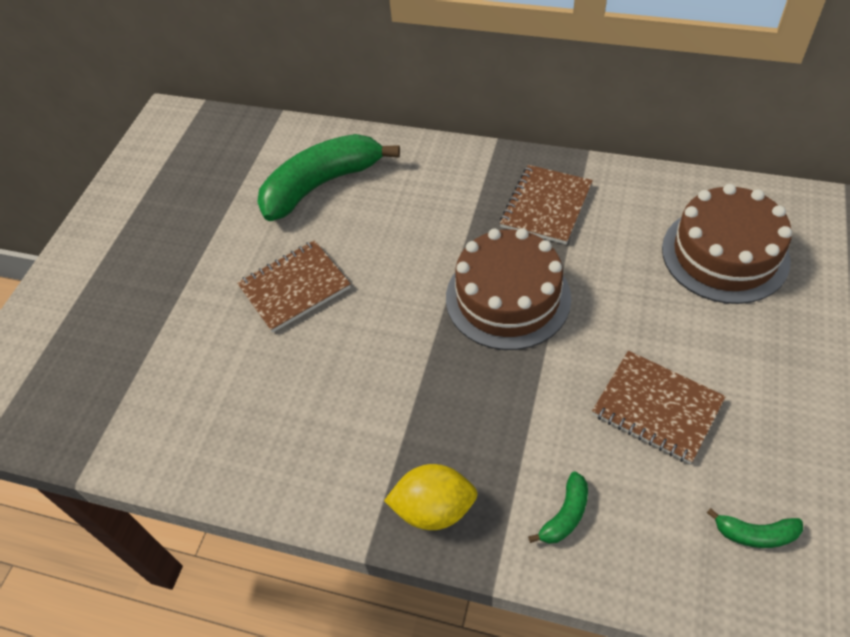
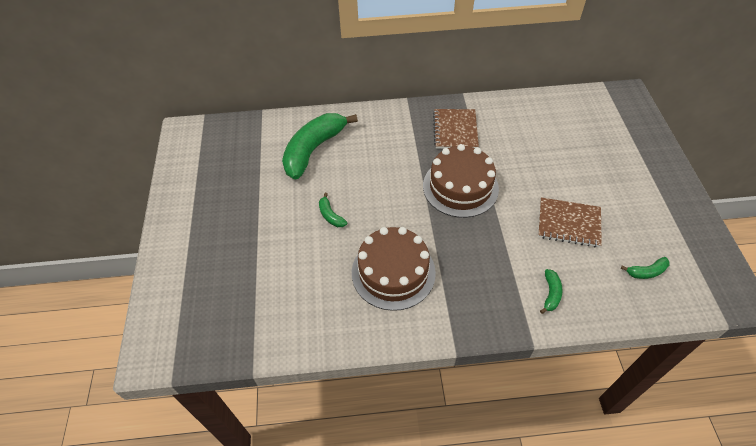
camera: 25 degrees left, 0 degrees up
brown notebook [237,240,351,333] -> green banana [319,193,347,227]
yellow lemon [384,464,478,530] -> none
brown cake [662,184,792,304] -> brown cake moved to [352,227,436,311]

